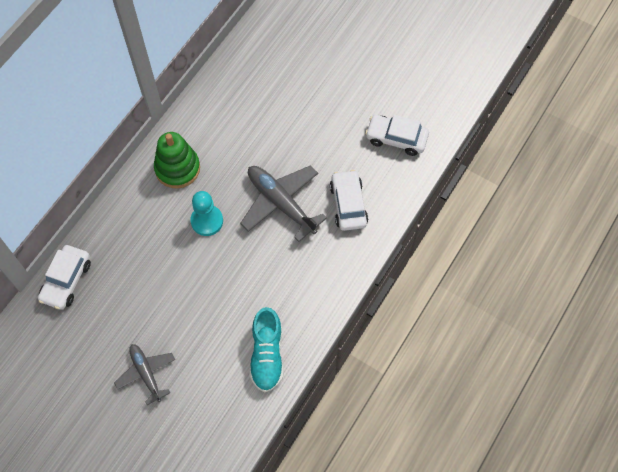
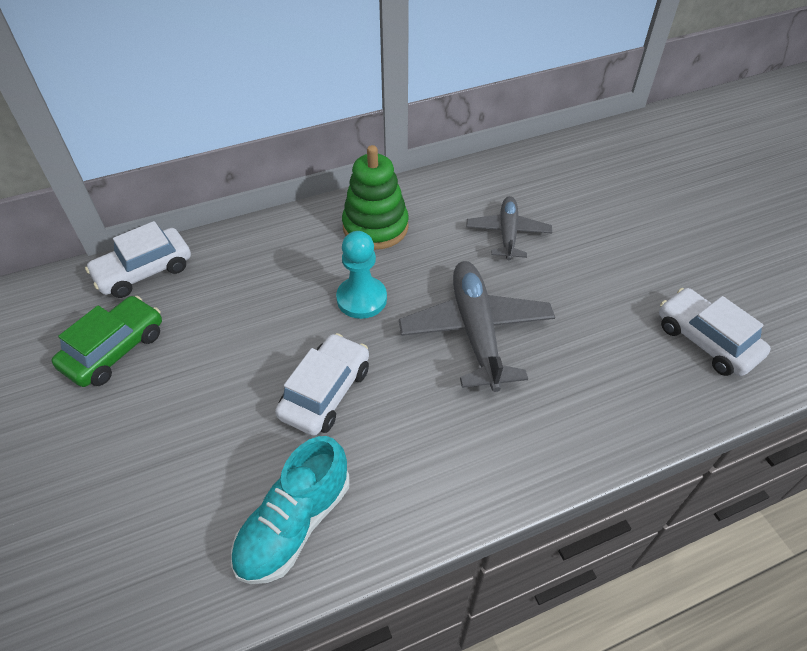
camera: 35 degrees right, 15 degrees down
grey plane [114,344,175,405] -> grey plane moved to [466,196,552,260]
white car [330,170,368,231] -> white car moved to [275,333,369,436]
none -> green car [52,296,162,387]

